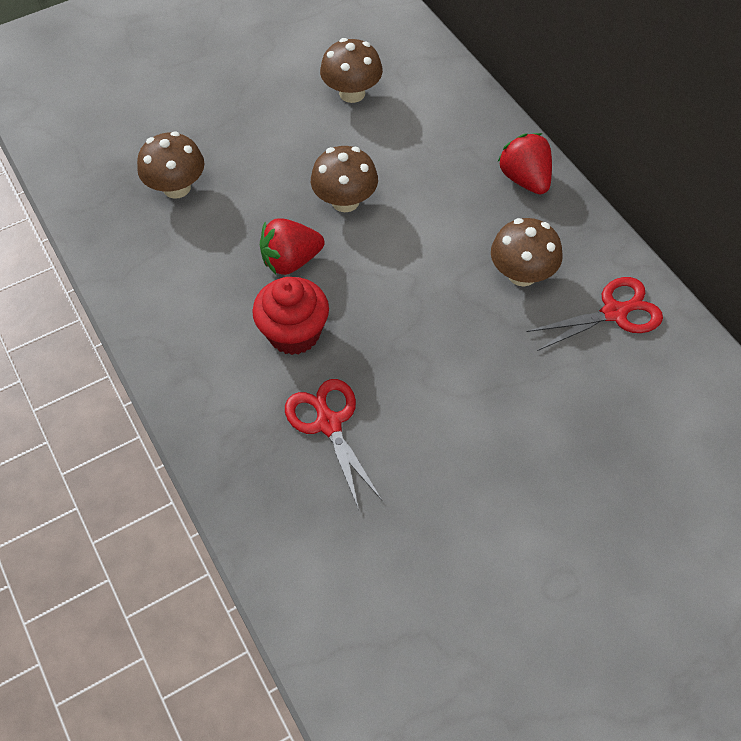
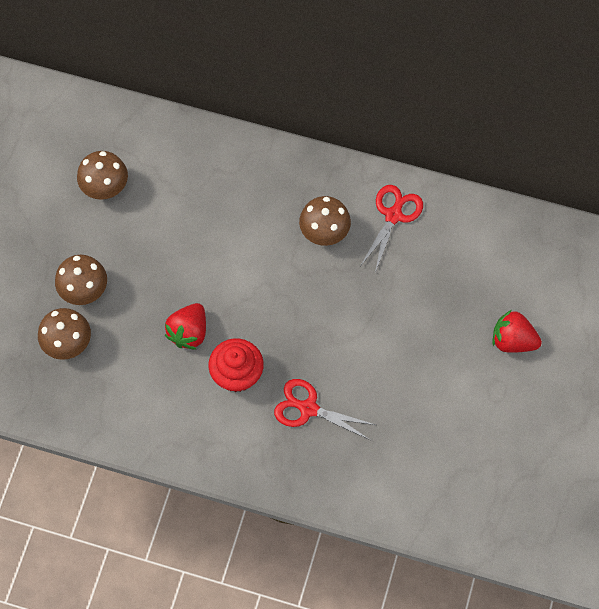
camera: 45 degrees left, 10 degrees up
brown mushroom [311,146,378,212] -> brown mushroom moved to [55,255,107,305]
red strawberry [498,133,552,194] -> red strawberry moved to [493,310,542,353]

